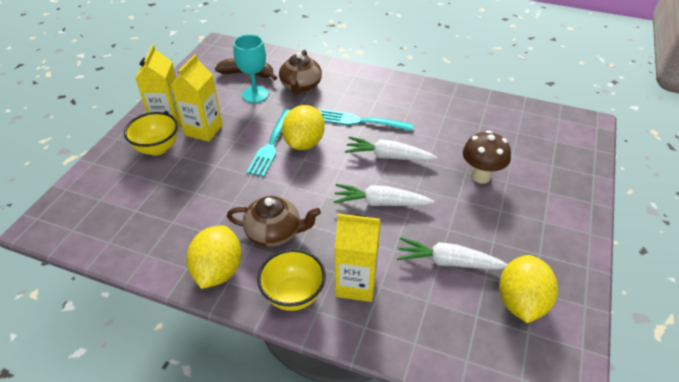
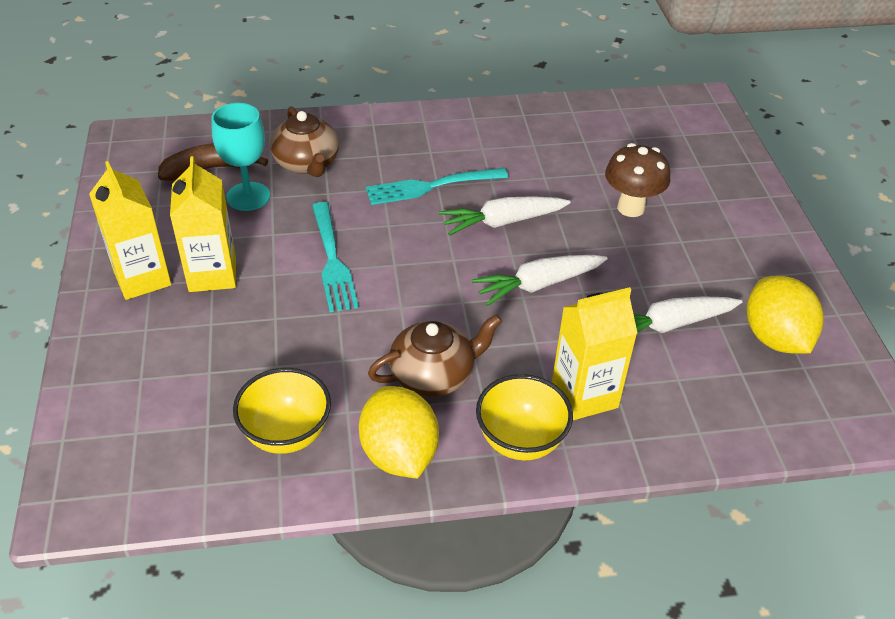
camera: 30 degrees left, 0 degrees up
yellow bowl [124,112,178,155] -> yellow bowl moved to [233,368,331,454]
yellow lemon [282,105,325,150] -> none

